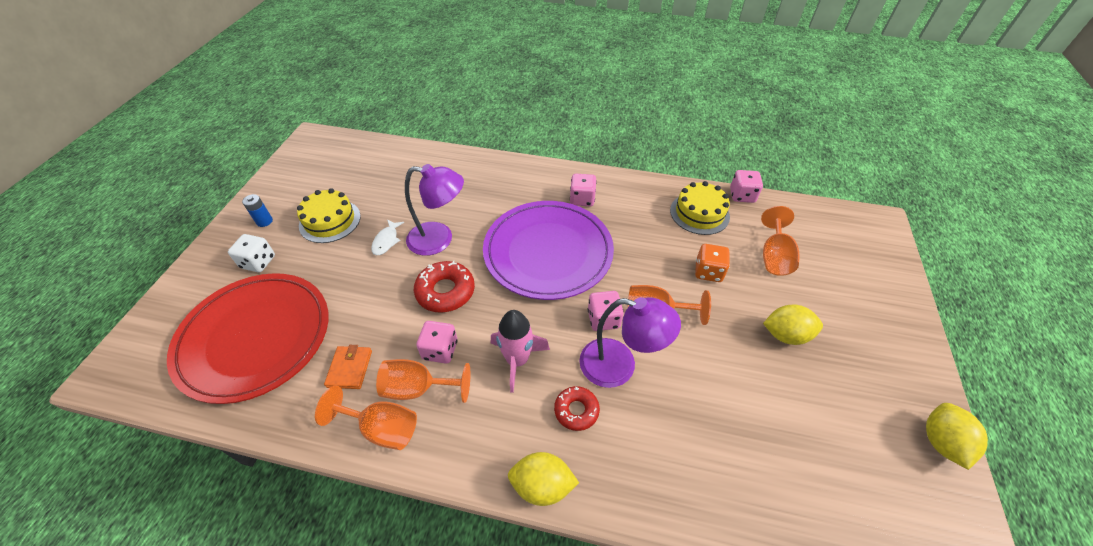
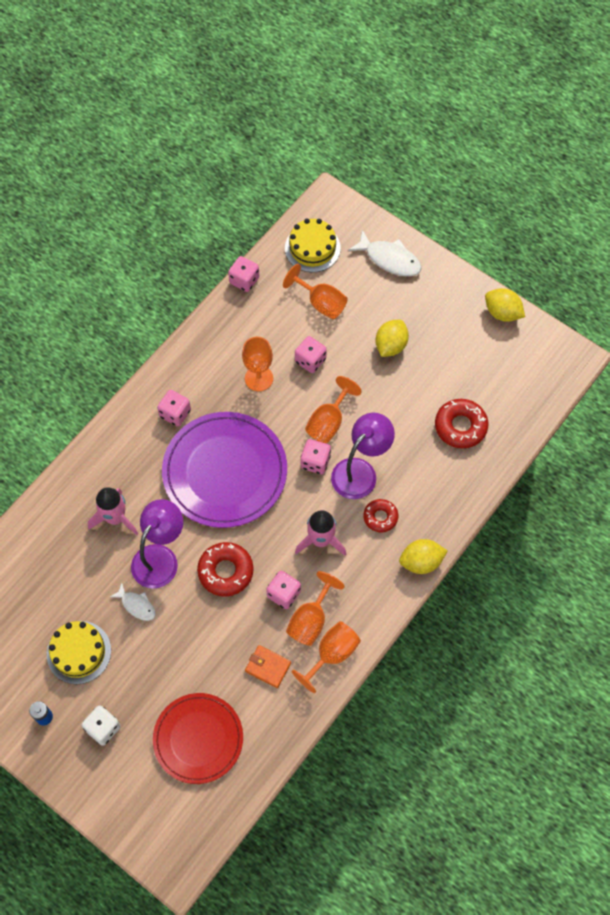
camera: 65 degrees left, 15 degrees up
red plate [167,273,328,404] -> red plate [153,693,243,784], size x0.66
yellow lemon [508,452,579,506] -> yellow lemon turned 45 degrees clockwise [399,539,447,574]
yellow cake [670,181,730,235] -> yellow cake moved to [285,218,341,272]
orange dice [695,244,730,282] -> pink dice [295,336,327,373]
none -> pink rocket [88,487,138,535]
none -> orange goblet [242,337,273,392]
none -> white fish [348,230,422,276]
none -> red donut [435,399,488,449]

